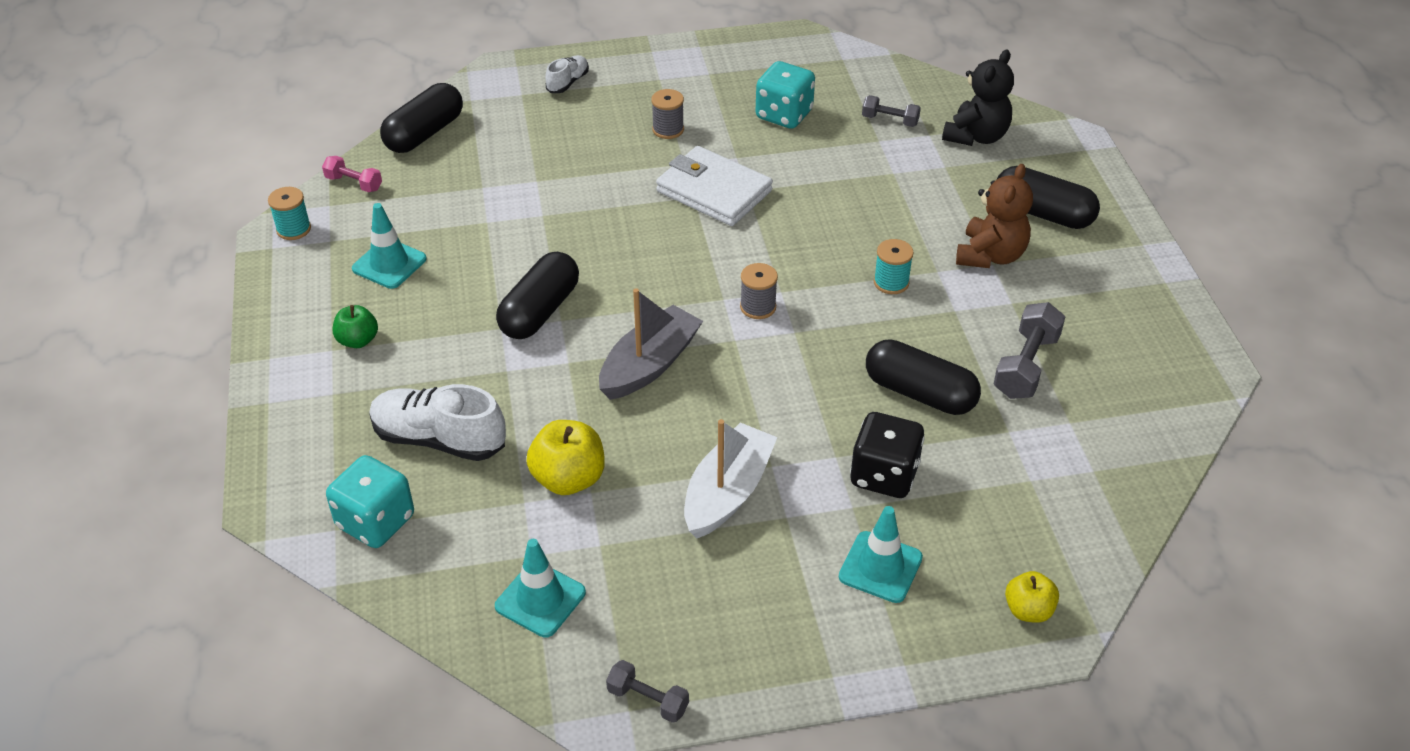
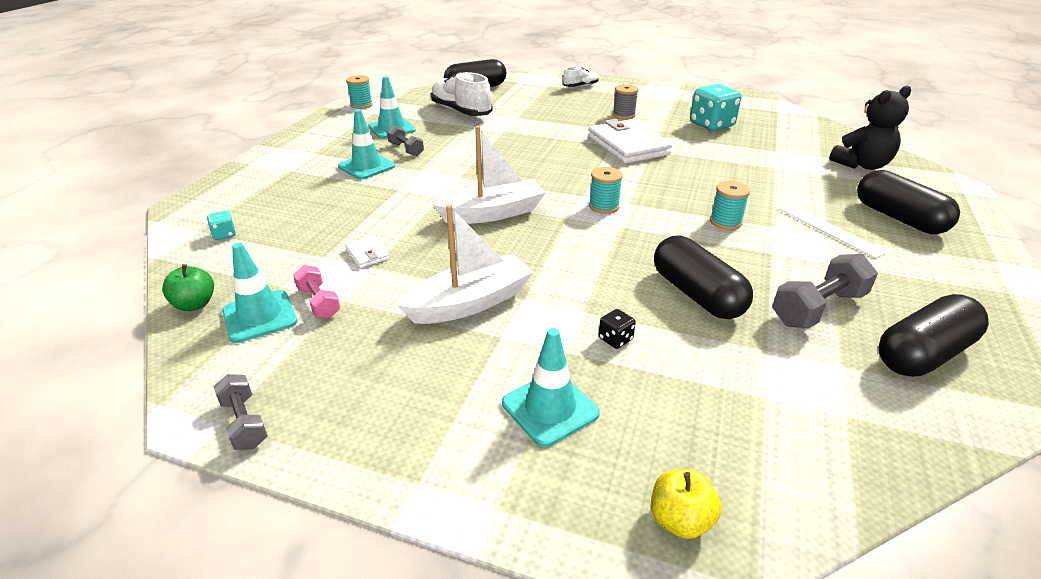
camera: 30 degrees right, 10 degrees down
pink dumbbell [322,156,382,192] -> pink dumbbell moved to [293,265,340,318]
turquoise dice [326,455,414,548] -> turquoise dice [207,211,236,240], size x0.44
green apple [333,305,378,348] -> green apple moved to [162,264,214,311]
white shoe [369,384,506,461] -> white shoe moved to [431,72,493,116]
black capsule [496,252,579,339] -> black capsule moved to [879,294,989,377]
yellow apple [526,420,605,495] -> white wallet [345,236,389,268]
grey boat [599,288,703,400] -> white boat [433,126,546,224]
grey spool [740,263,778,319] -> turquoise spool [589,167,623,214]
black dice [850,412,925,498] -> black dice [599,309,636,349], size x0.44
grey dumbbell [862,95,921,127] -> grey dumbbell moved to [387,126,424,156]
brown teddy bear [956,164,1033,268] -> white ruler [779,204,888,258]
none -> turquoise traffic cone [338,109,395,179]

